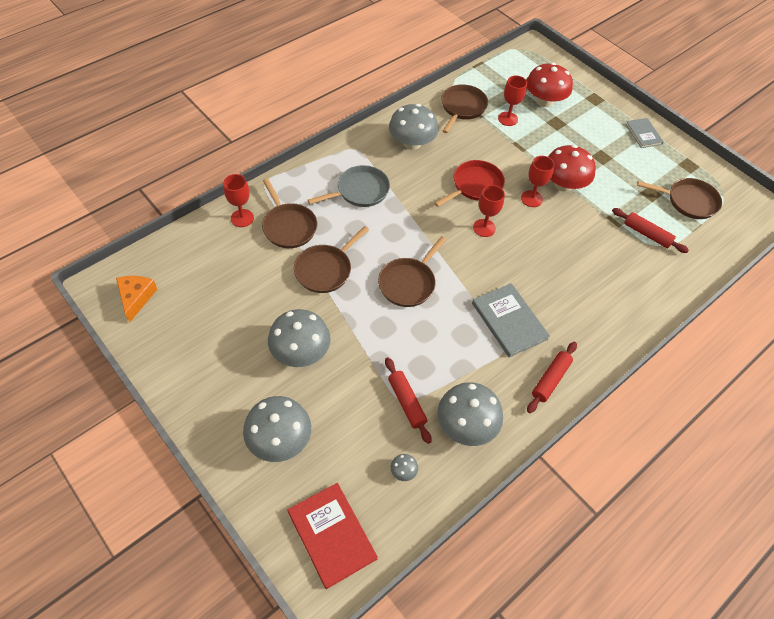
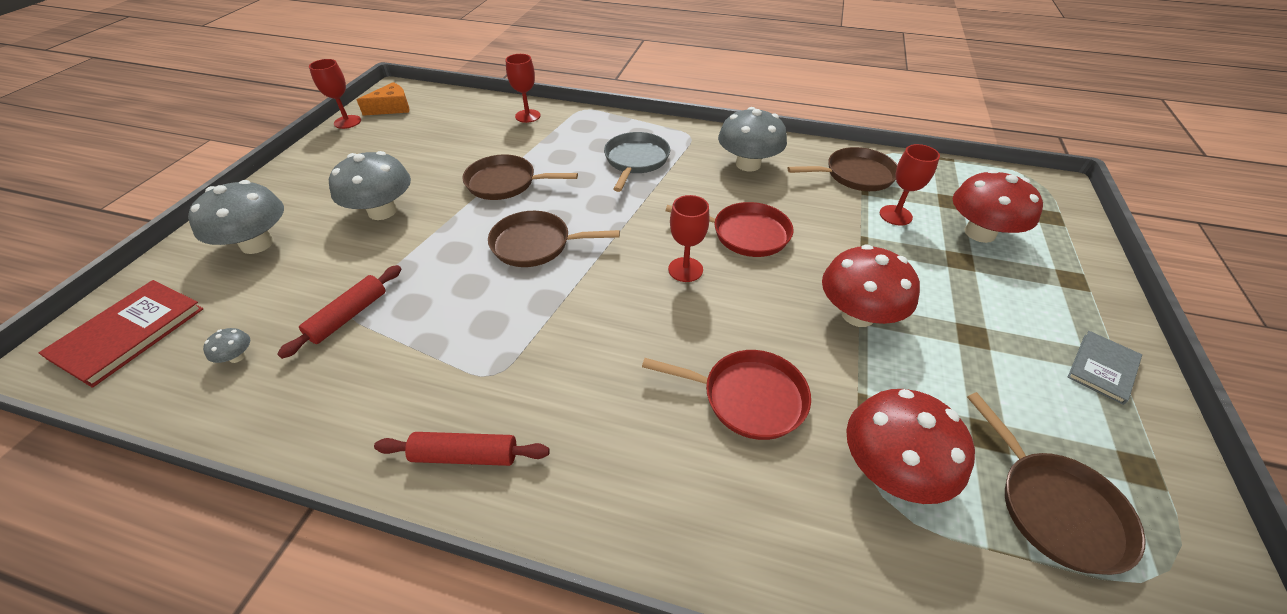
camera: 60 degrees right, 10 degrees down
brown pan [262,178,317,248] -> none
grey pan [307,165,390,207] -> grey pan turned 105 degrees counterclockwise [604,132,670,192]
grey mushroom [437,382,503,446] -> none
grey book [472,283,550,357] -> none
red goblet [521,156,555,207] -> red goblet moved to [309,59,361,129]
red rolling pin [612,208,689,253] -> red mushroom [846,389,975,504]
none -> red pan [642,350,811,440]

